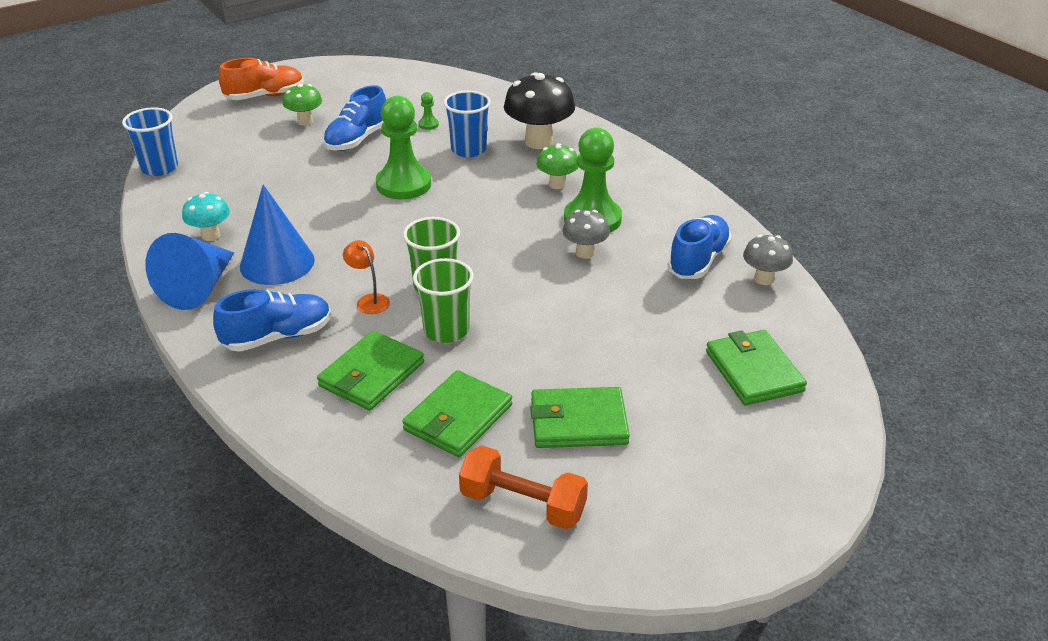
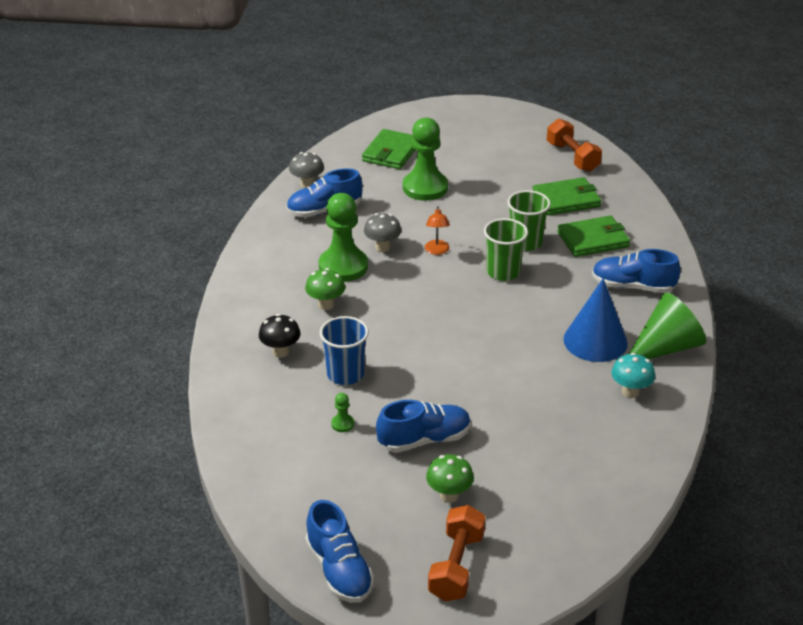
camera: 140 degrees left, 0 degrees up
blue cup [122,107,178,176] -> none
blue cone [145,233,234,310] -> green cone [629,293,706,359]
orange shoe [219,58,304,100] -> orange dumbbell [428,505,486,602]
orange lamp [343,240,390,314] -> orange lamp moved to [425,206,450,255]
green pawn [376,96,431,199] -> green pawn moved to [403,117,448,201]
black mushroom [504,72,575,149] -> black mushroom [259,314,301,358], size x0.57
green wallet [530,387,630,448] -> none
none -> blue shoe [305,500,374,603]

